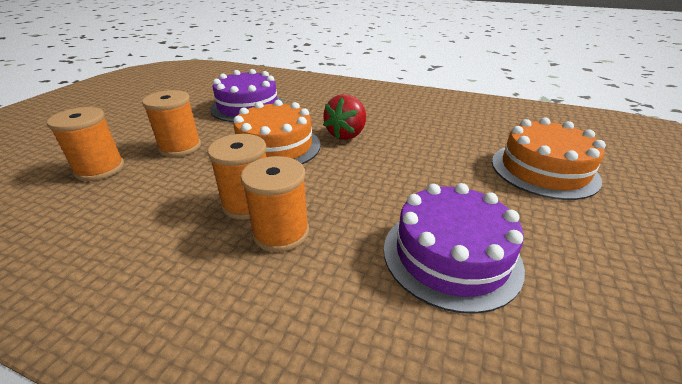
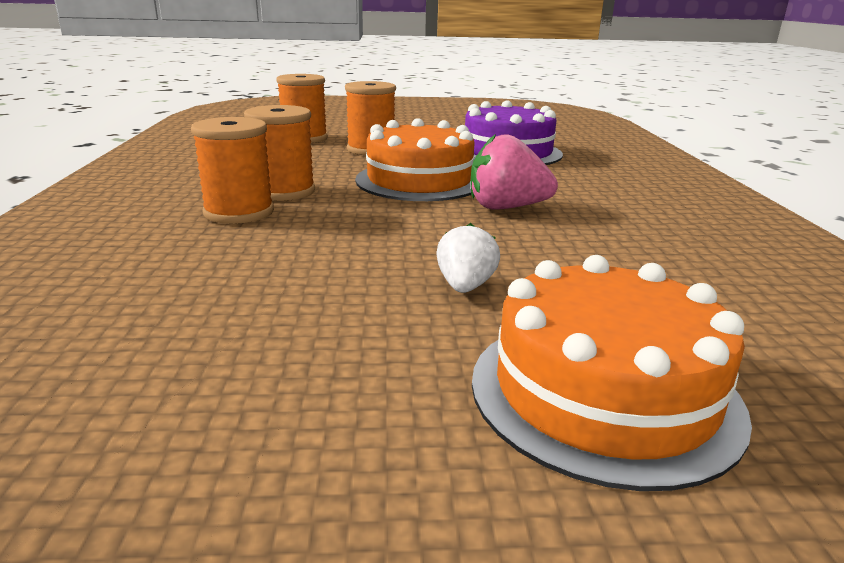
camera: 65 degrees right, 10 degrees down
red strawberry [323,94,366,140] -> pink strawberry [471,134,558,210]
purple cake [384,183,525,314] -> none
none -> white strawberry [436,223,500,293]

